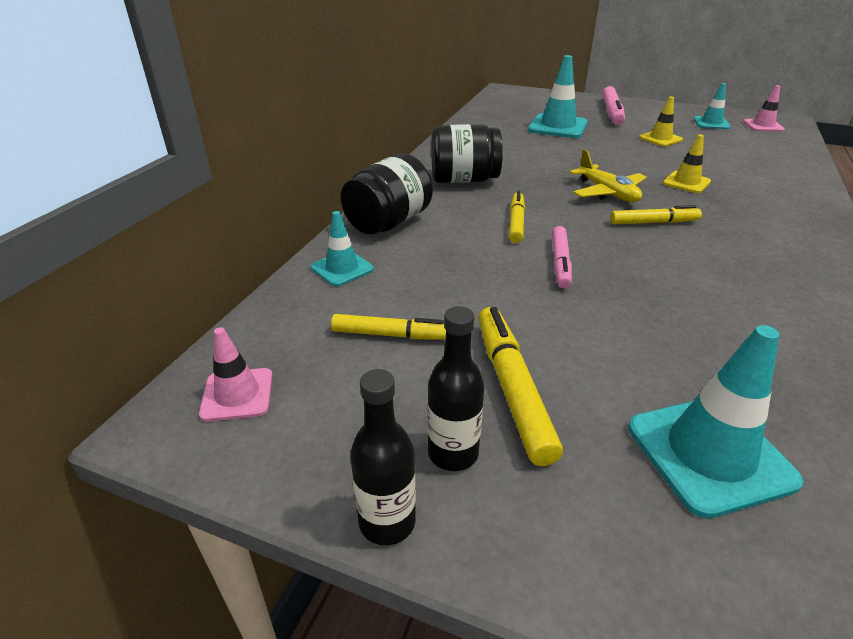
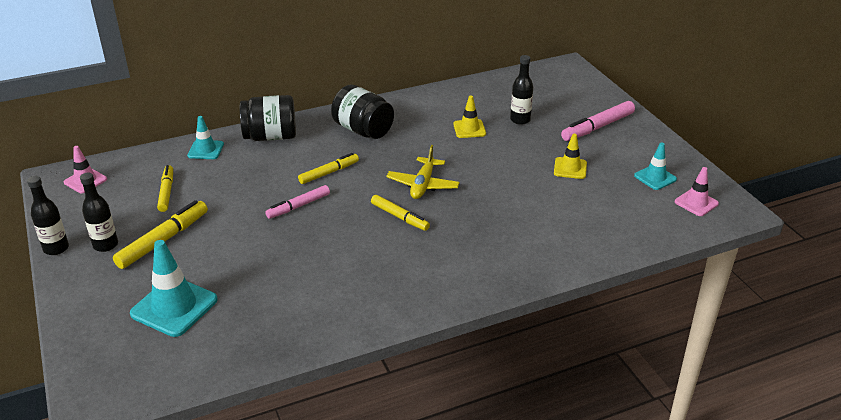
camera: 45 degrees right, 0 degrees up
yellow marker [331,314,446,340] -> yellow marker turned 150 degrees counterclockwise [157,165,173,212]
turquoise traffic cone [528,55,588,138] -> black bottle [510,55,533,125]
yellow traffic cone [663,134,711,193] -> yellow traffic cone moved to [453,96,486,138]

